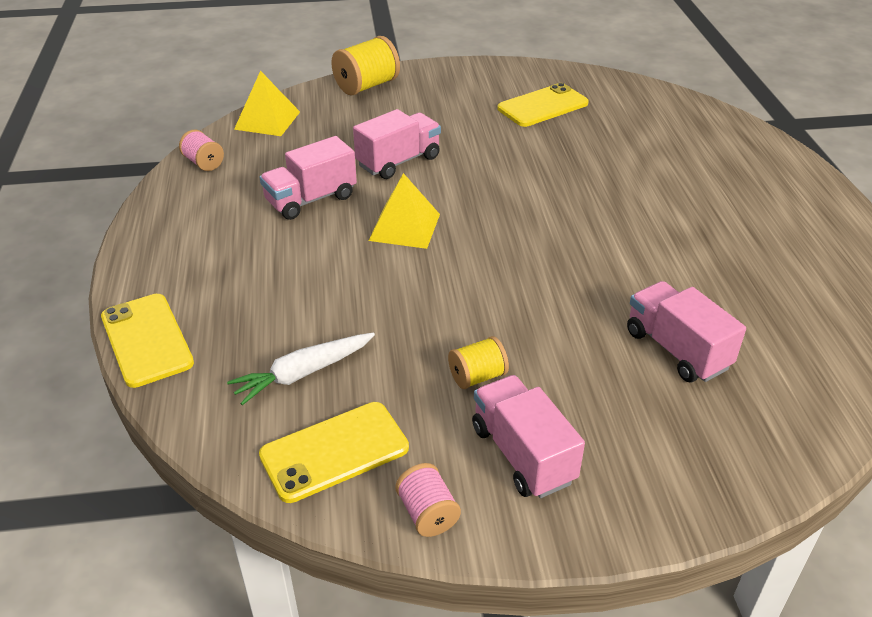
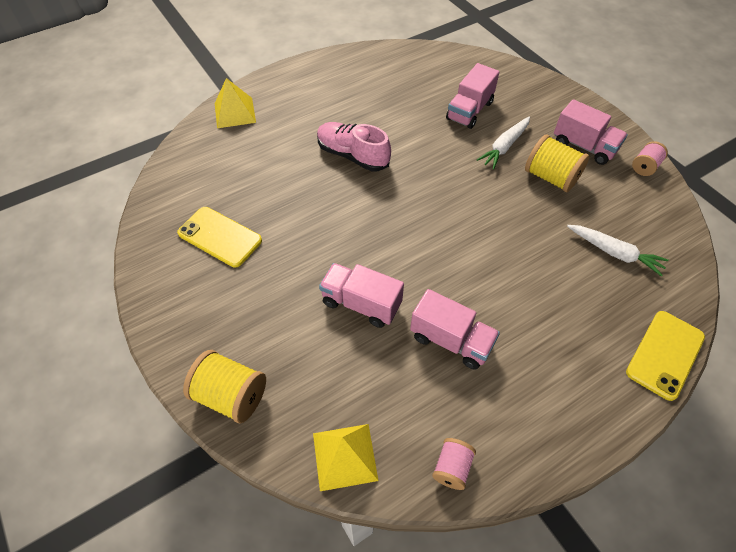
camera: 115 degrees left, 15 degrees up
yellow phone [259,402,409,503] -> none
yellow pyramid [369,173,440,249] -> yellow pyramid moved to [215,78,256,128]
yellow spool [448,336,509,389] -> yellow spool [525,134,590,192], size x1.69
pink truck [472,375,585,498] -> pink truck turned 90 degrees counterclockwise [554,99,628,165]
none -> pink shoe [317,122,391,171]
none -> white carrot [477,116,530,169]

